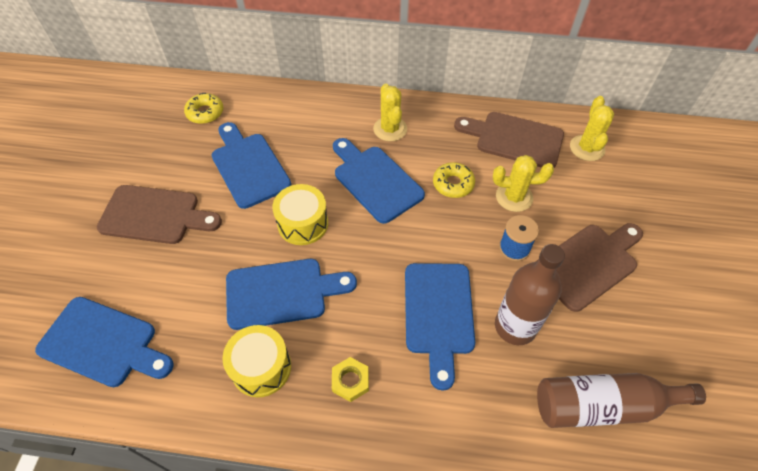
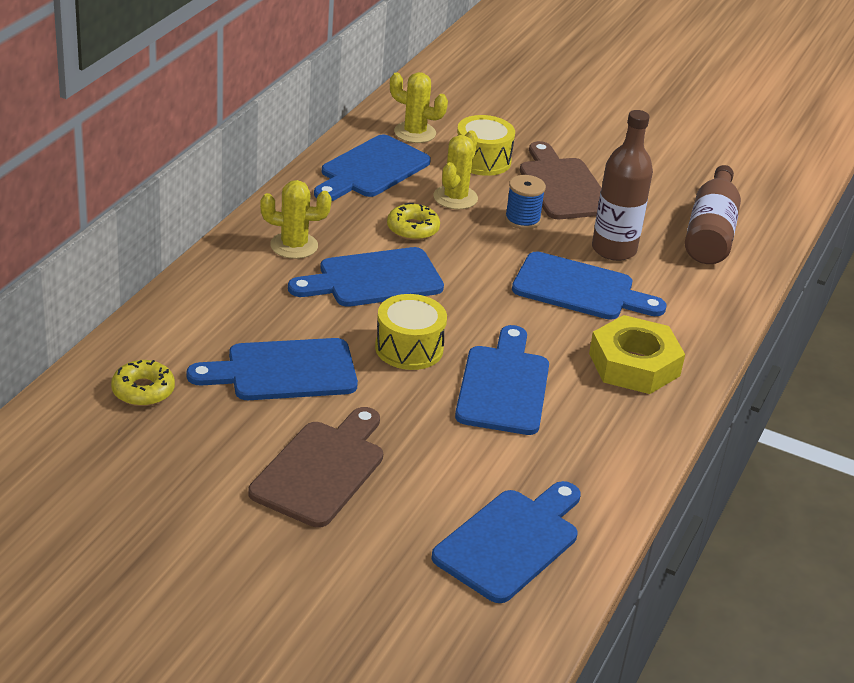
camera: 75 degrees left, 20 degrees down
yellow drum [222,325,291,397] -> yellow drum moved to [457,115,515,176]
yellow nut [332,357,369,402] -> yellow nut [589,315,685,394], size x1.99
brown cutting board [454,112,564,168] -> blue cutting board [314,135,431,201]

